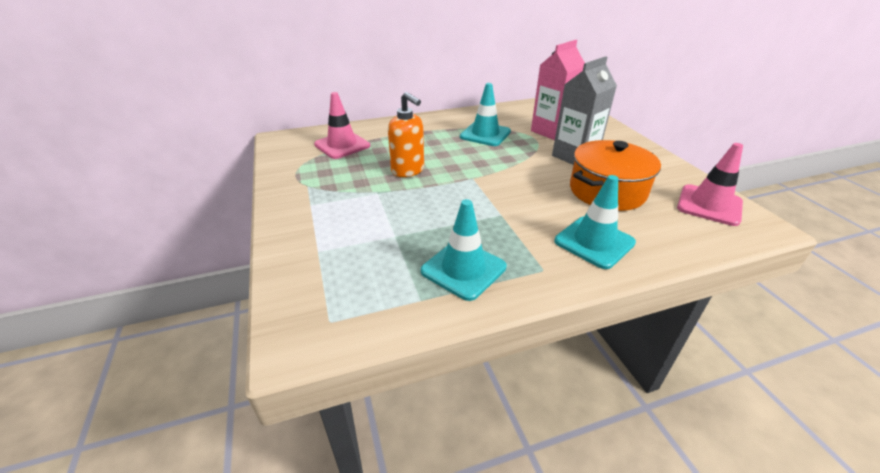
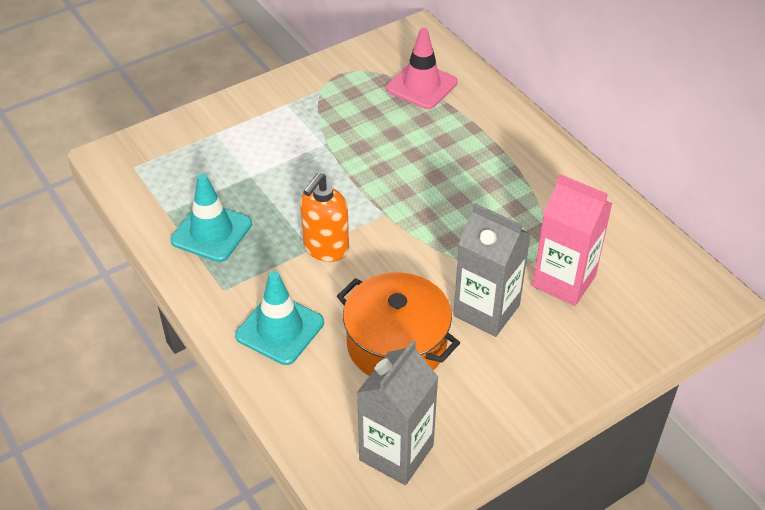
camera: 75 degrees right, 10 degrees up
orange soap dispenser [388,92,424,177] -> orange soap dispenser moved to [300,173,349,262]
turquoise traffic cone [460,83,511,146] -> none
pink traffic cone [677,143,743,226] -> grey carton [357,340,438,485]

